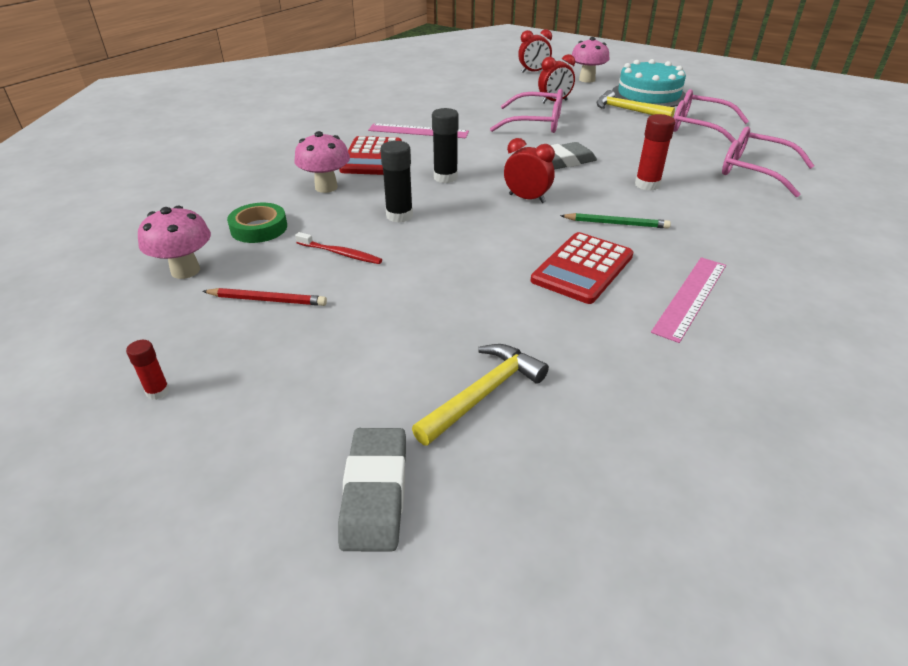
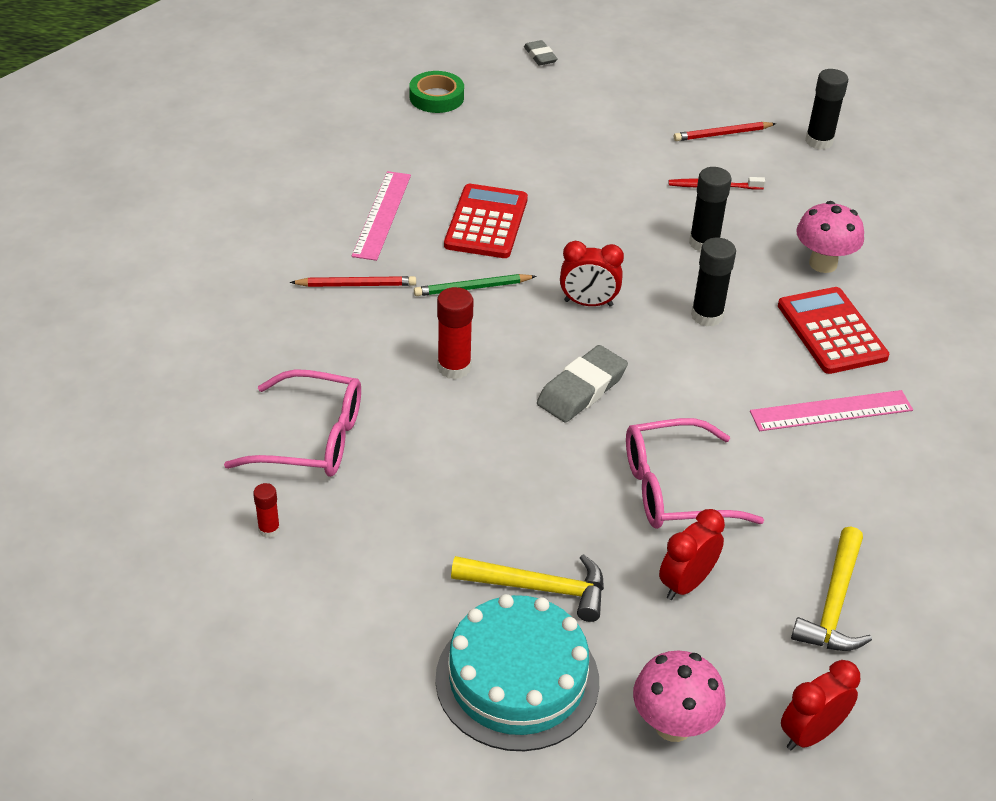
camera: 155 degrees right, 5 degrees up
red glue stick [126,340,170,400] -> red glue stick moved to [253,483,280,538]
pink mushroom [138,206,211,279] -> black glue stick [805,69,848,150]
green tape [227,203,287,243] -> green tape moved to [409,71,464,113]
grey eraser [338,428,406,552] -> grey eraser [524,40,558,65], size x0.59
yellow hammer [412,344,549,446] -> yellow hammer moved to [791,527,872,651]
pink glasses [674,89,749,143] -> none
none -> red pencil [290,276,416,287]

